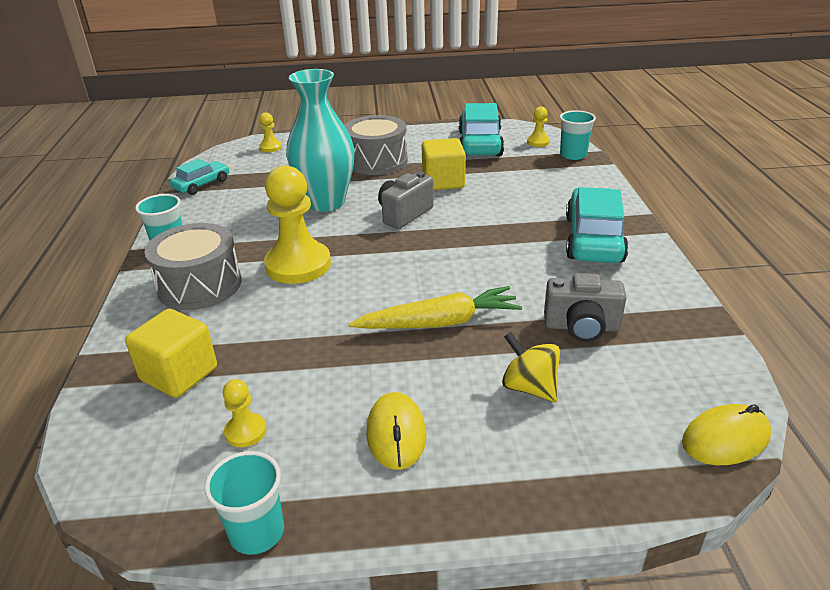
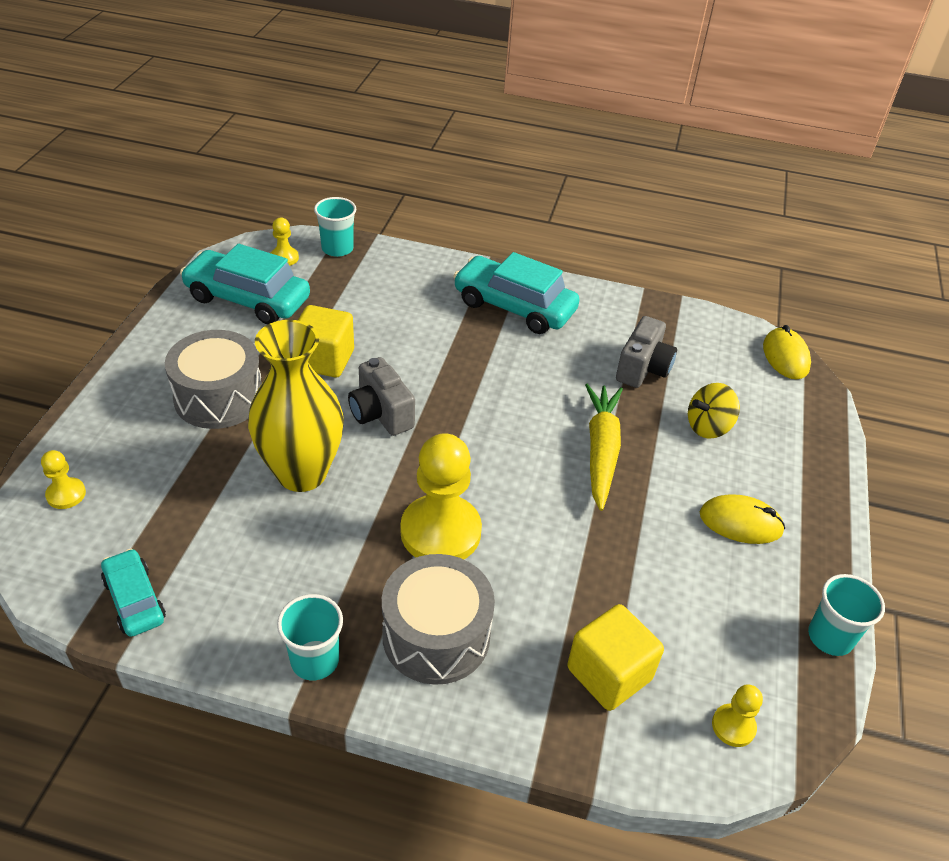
camera: 75 degrees left, 10 degrees up
yellow pawn [223,379,267,447] -> yellow pawn moved to [712,684,763,747]
turquoise vase [286,69,354,212] -> yellow vase [248,320,344,492]

